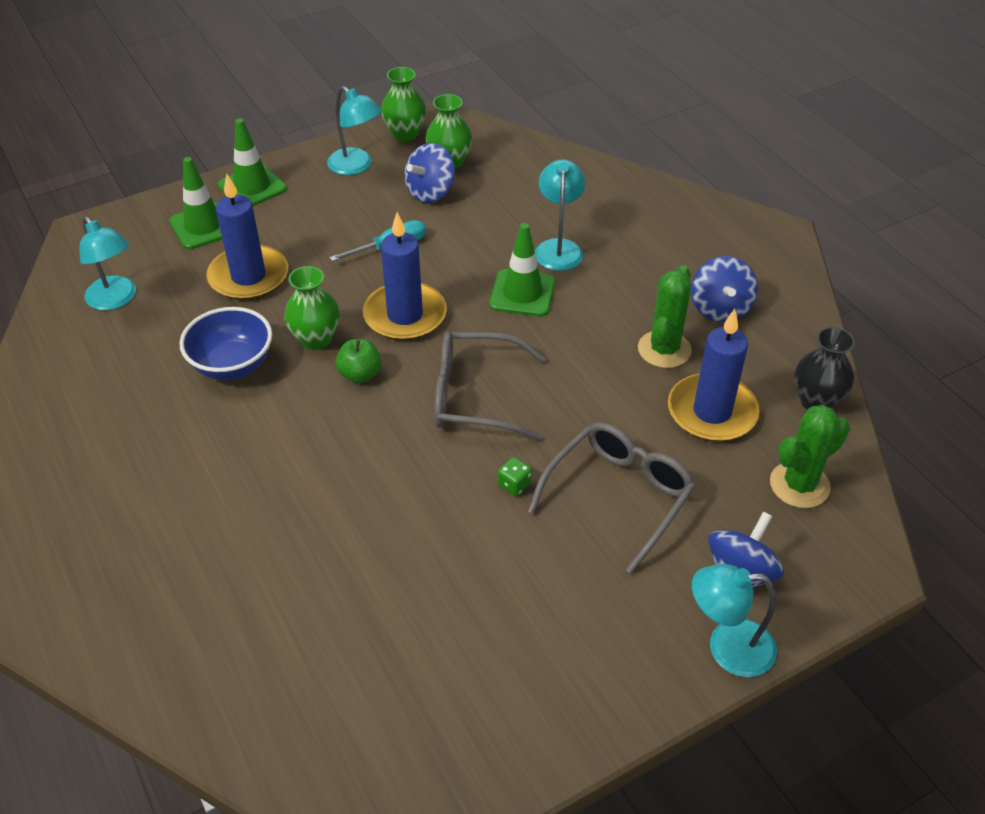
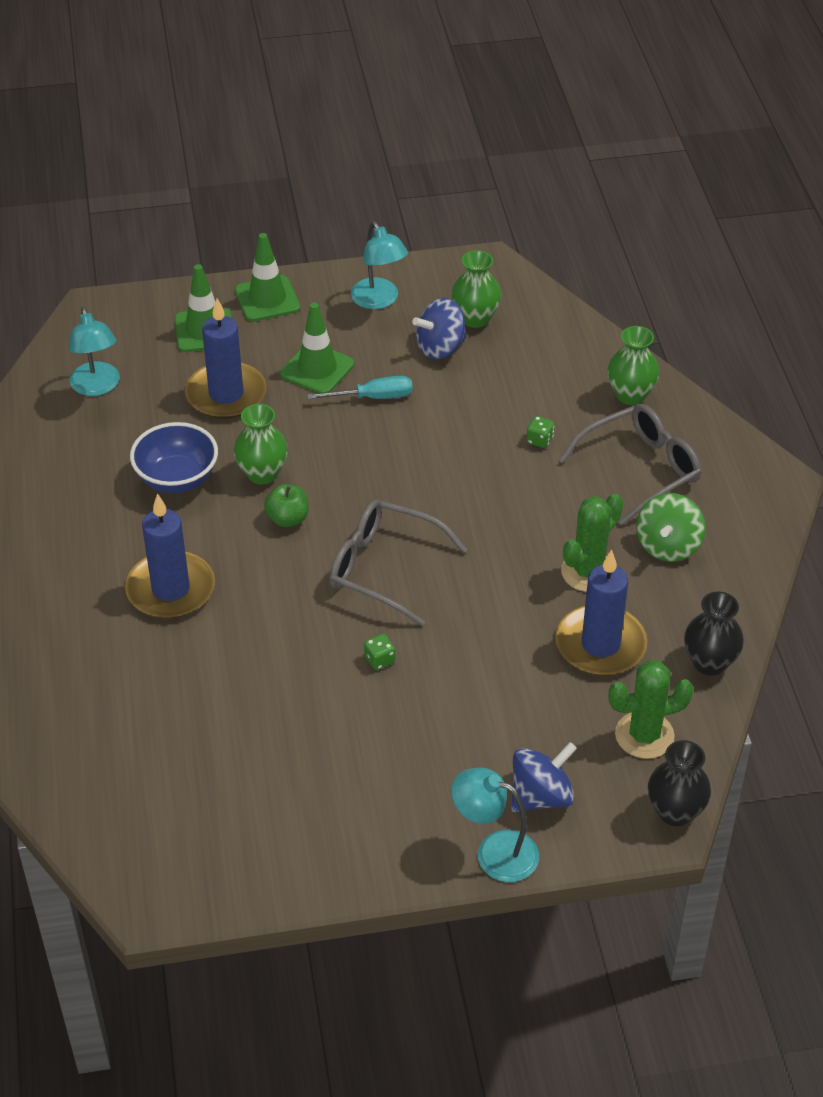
camera: 20 degrees right, 0 degrees up
blue candle [363,212,447,341] -> blue candle moved to [125,493,215,619]
green vase [381,67,426,142] -> green vase moved to [607,326,660,405]
green traffic cone [490,223,555,316] -> green traffic cone moved to [280,303,354,393]
grey glasses [528,422,696,574] -> grey glasses moved to [559,404,701,525]
turquoise lamp [535,159,586,271] -> green dice [527,416,554,448]
blue spinning top [691,256,758,323] -> green spinning top [636,493,706,562]
none -> black vase [648,740,711,826]

